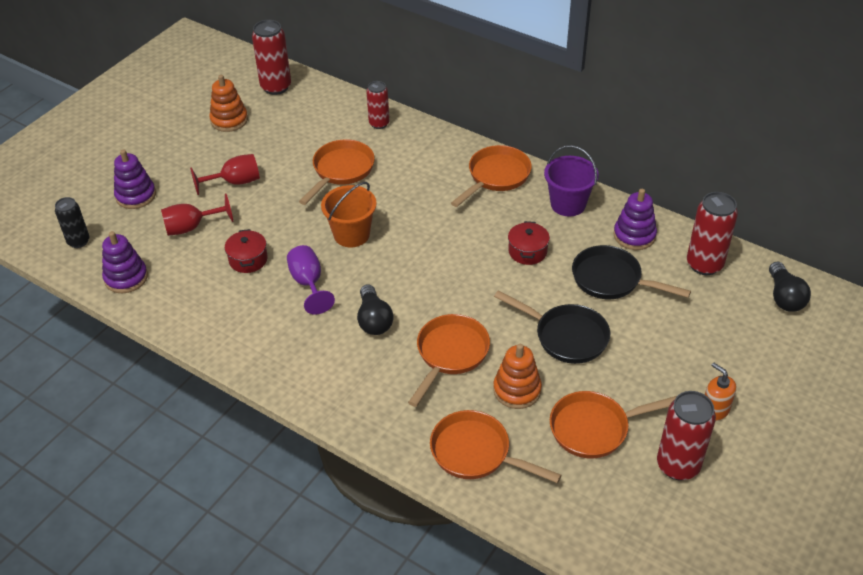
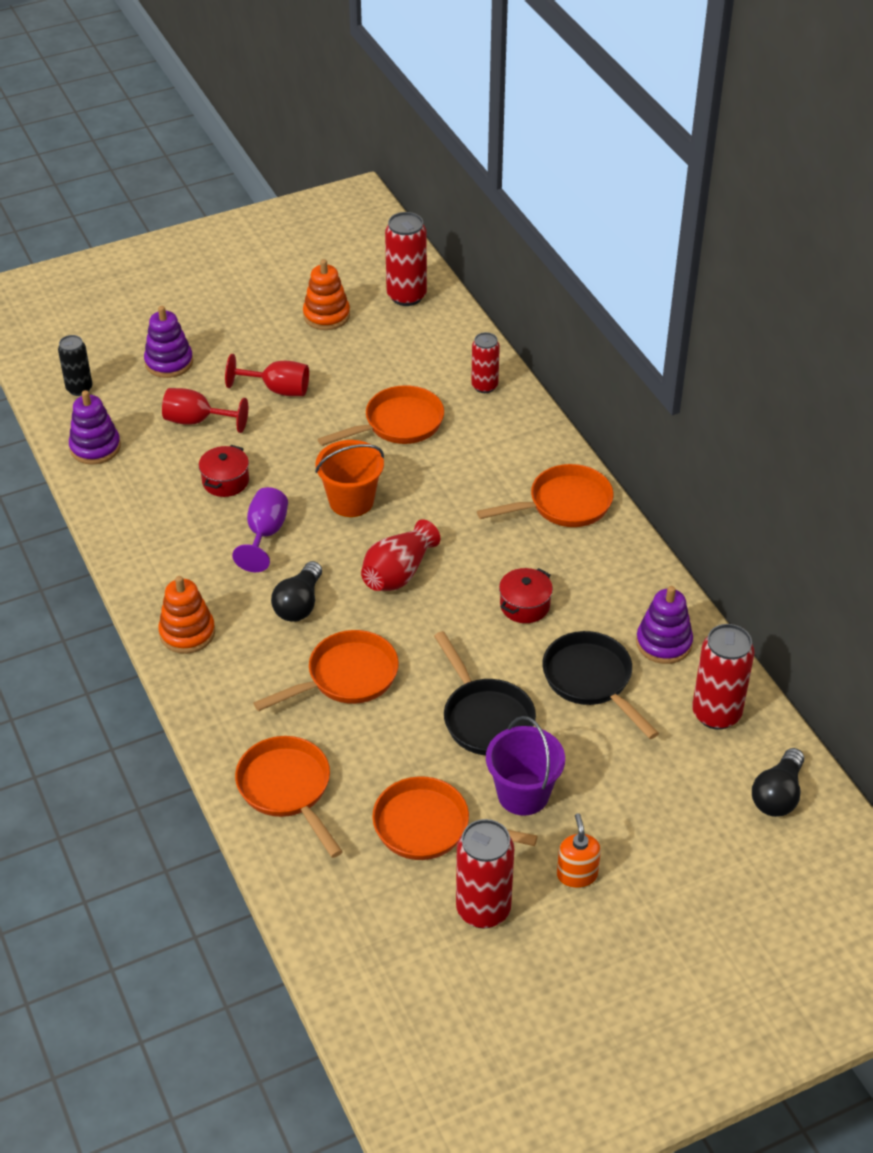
camera: 30 degrees right, 0 degrees up
orange stacking toy [493,344,542,409] -> orange stacking toy moved to [158,576,215,654]
purple bucket [544,145,599,217] -> purple bucket moved to [486,716,565,816]
none -> red vase [361,519,441,591]

